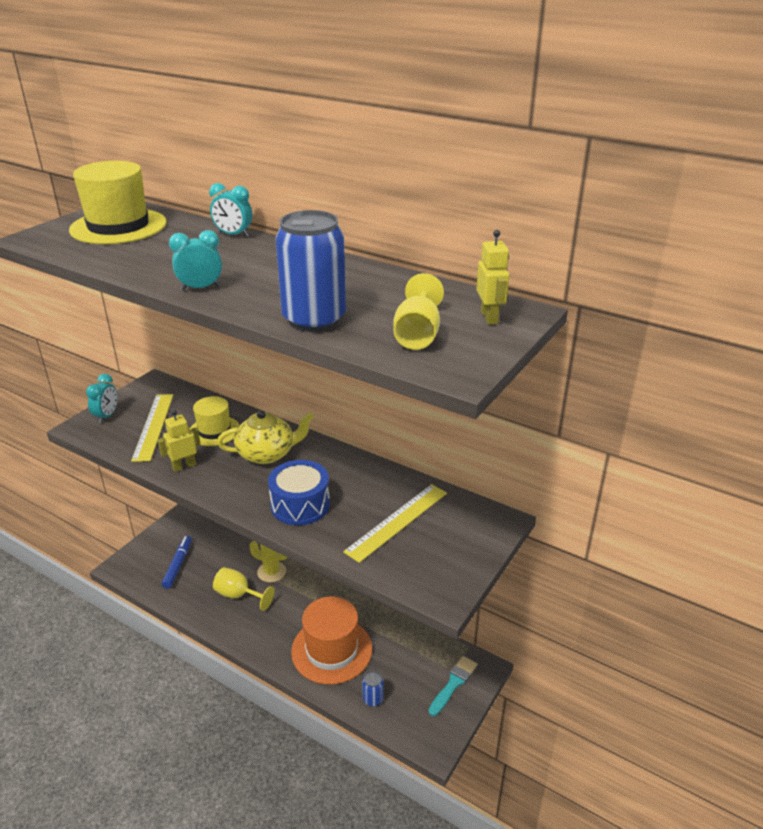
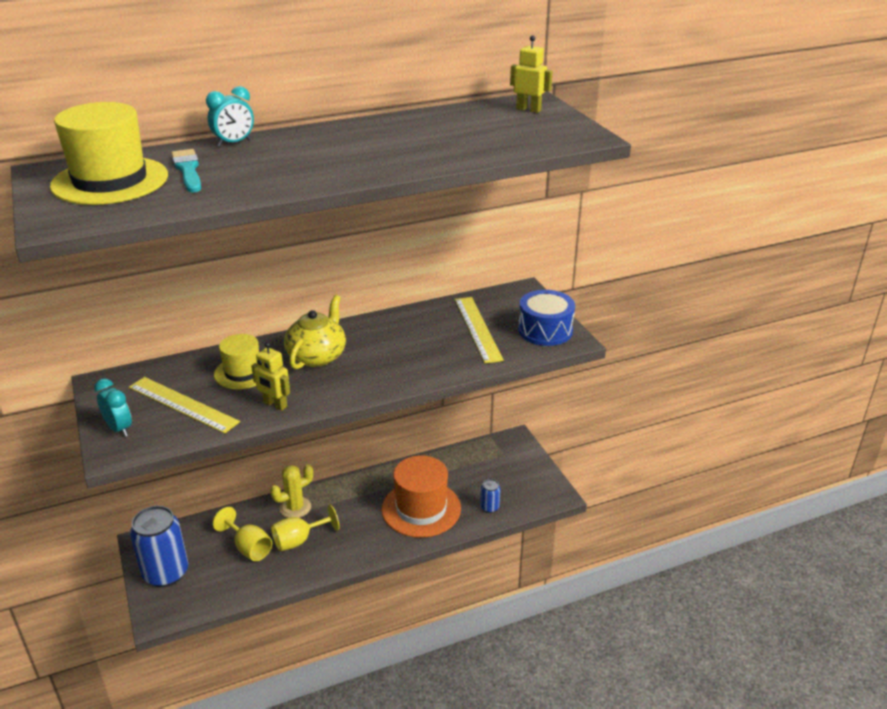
camera: 55 degrees left, 0 degrees up
yellow robot [158,410,200,472] -> yellow robot turned 60 degrees counterclockwise [251,342,290,411]
blue marker [162,536,192,589] -> none
turquoise clock [169,230,222,291] -> none
blue drum [268,460,330,525] -> blue drum moved to [518,290,575,346]
blue can [276,210,346,332] -> blue can moved to [130,506,188,587]
yellow goblet [393,273,444,350] -> yellow goblet moved to [213,507,272,561]
turquoise brush [429,656,477,716] -> turquoise brush moved to [171,149,201,193]

